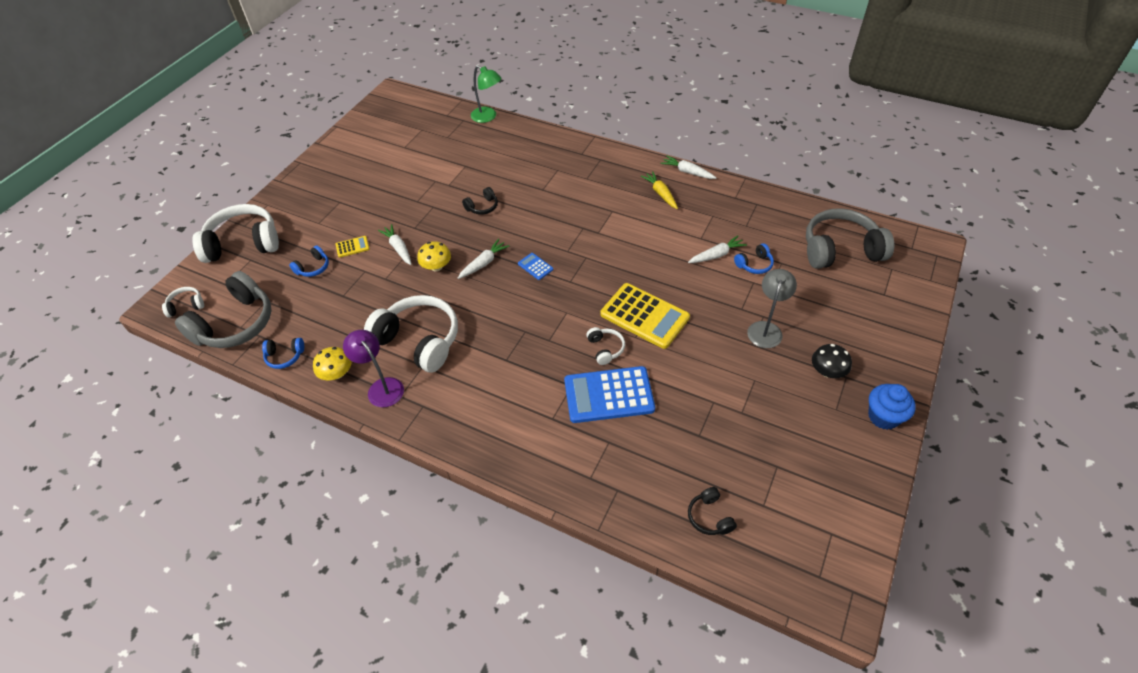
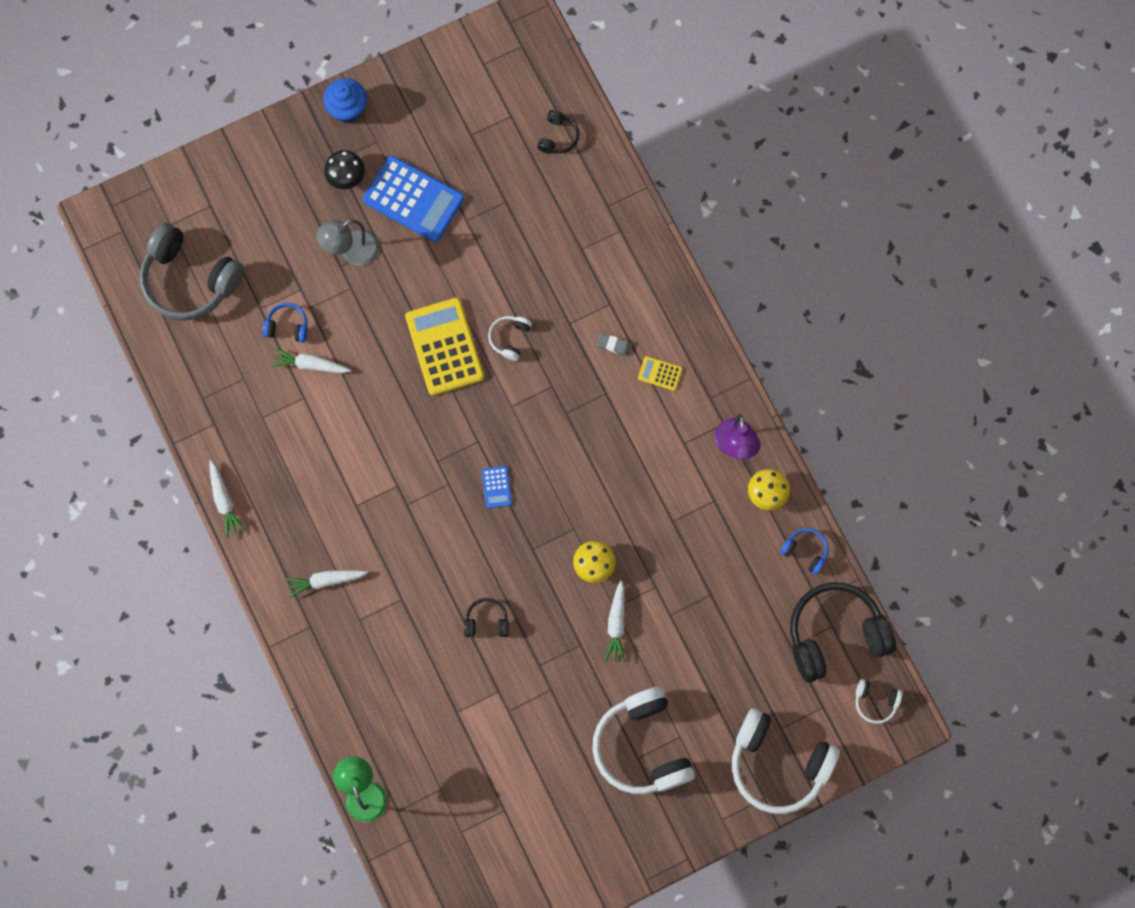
camera: 145 degrees left, 25 degrees up
grey headphones [175,271,272,348] -> black headphones [790,582,896,682]
blue headphones [289,245,329,277] -> none
yellow calculator [335,236,369,258] -> yellow calculator moved to [638,356,682,391]
white headphones [364,295,458,373] -> white headphones moved to [592,687,695,794]
white carrot [458,239,509,279] -> white carrot moved to [285,570,368,598]
blue calculator [564,366,655,423] -> blue calculator moved to [363,156,464,242]
yellow carrot [641,171,678,209] -> none
none -> grey eraser [597,333,632,356]

